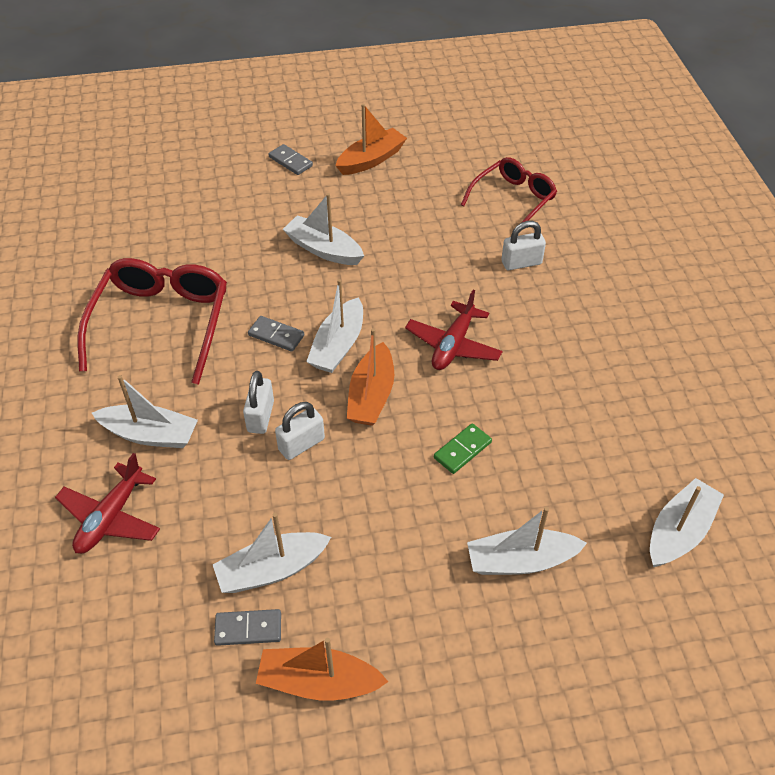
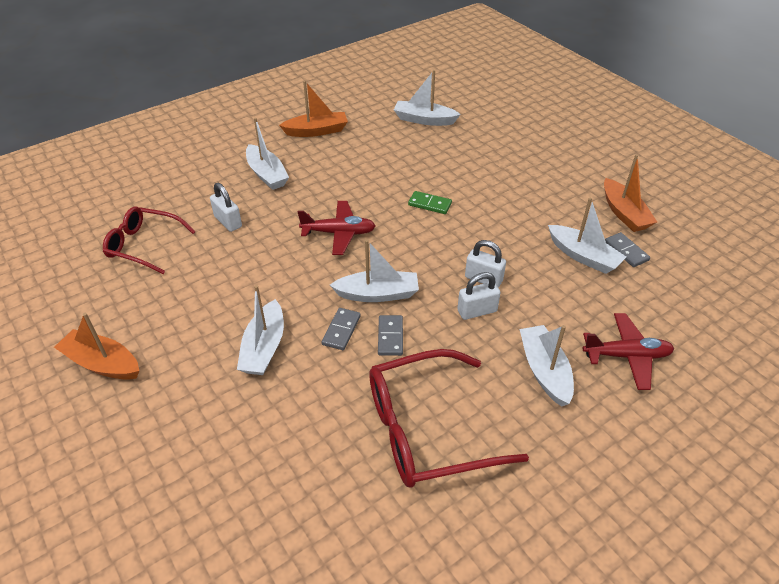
camera: 115 degrees left, 5 degrees down
grey domino [269,144,313,175] -> grey domino moved to [322,308,361,350]
orange boat [347,328,394,426] -> orange boat moved to [279,81,348,137]
white boat [467,507,587,575] -> white boat moved to [246,118,289,190]

